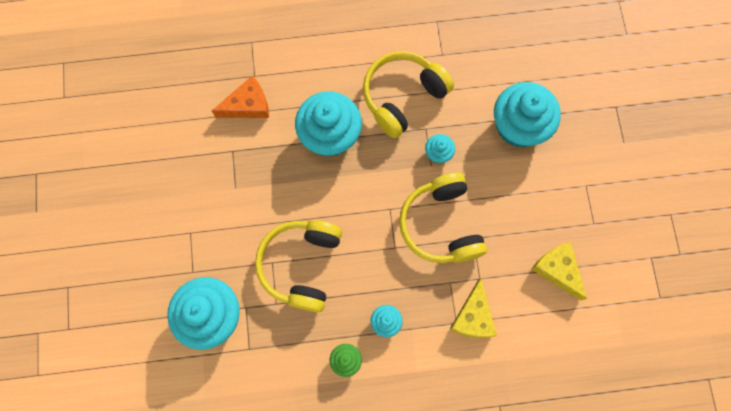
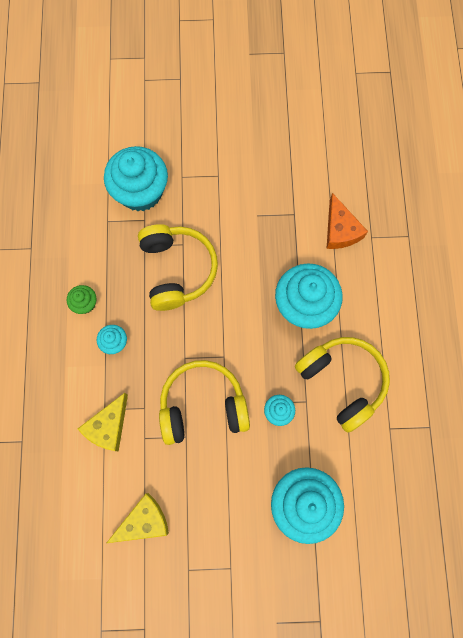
camera: 95 degrees right, 0 degrees up
yellow headphones [255,220,342,313] -> yellow headphones turned 60 degrees clockwise [138,224,218,311]
yellow cheese [450,278,497,338] -> yellow cheese turned 75 degrees counterclockwise [78,393,128,452]

